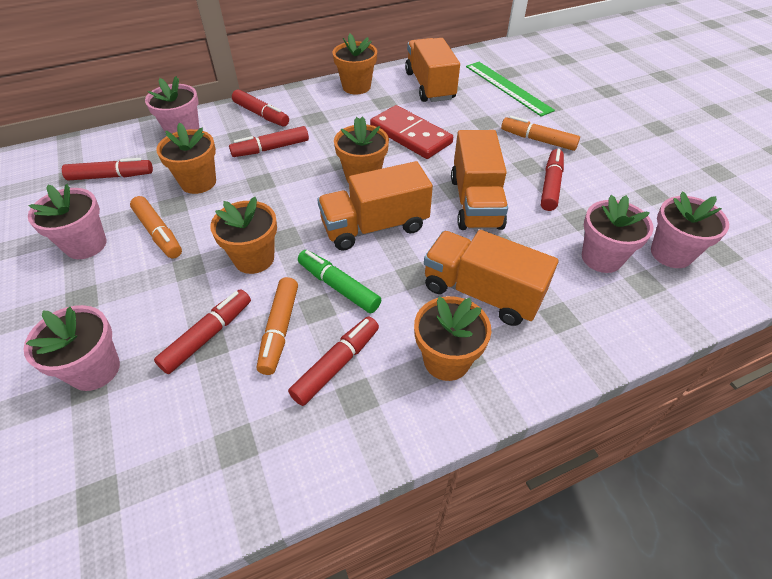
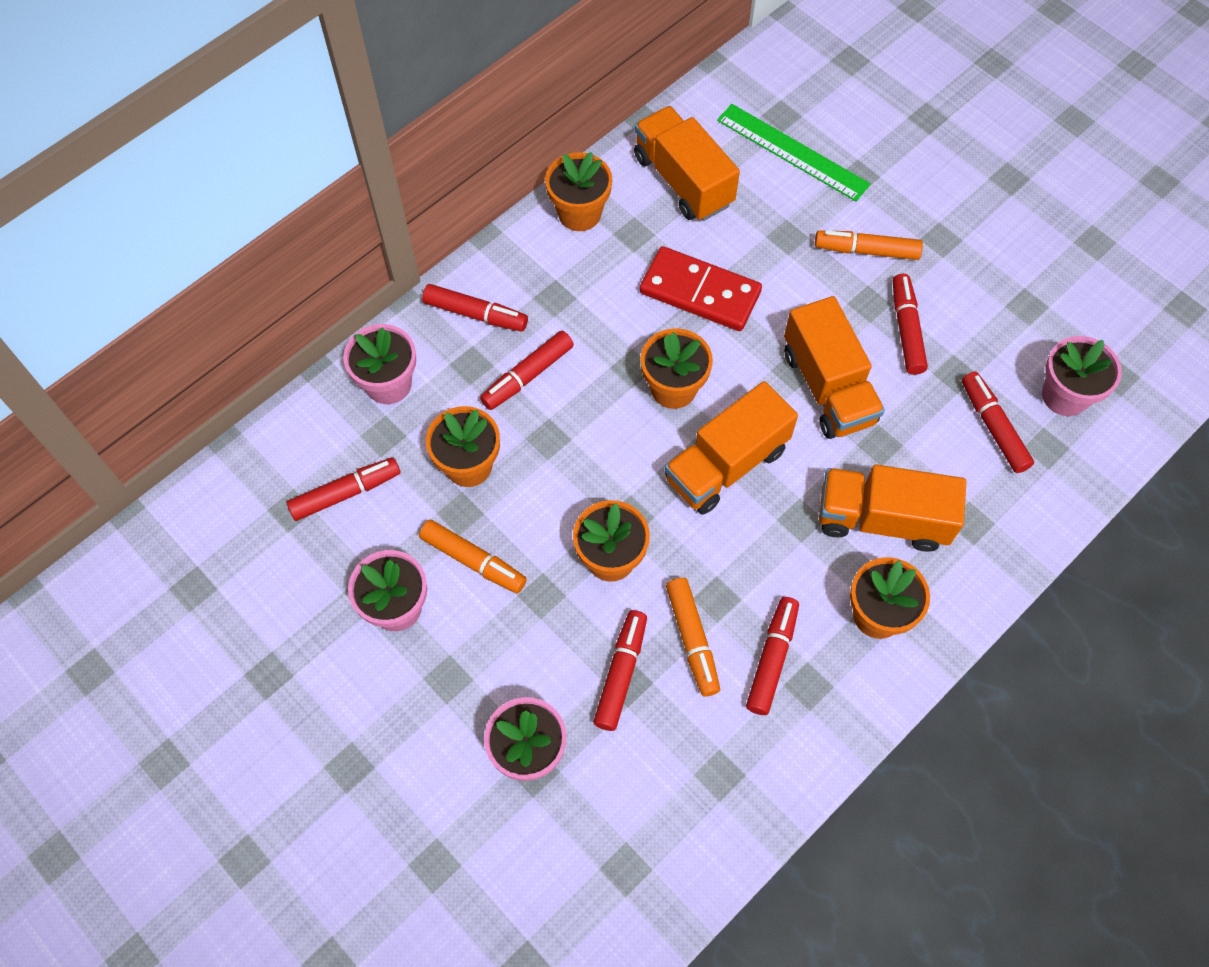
camera: 20 degrees left, 15 degrees up
green marker [298,250,381,313] -> none
pink flower pot [582,195,653,273] -> red marker [962,372,1034,473]

